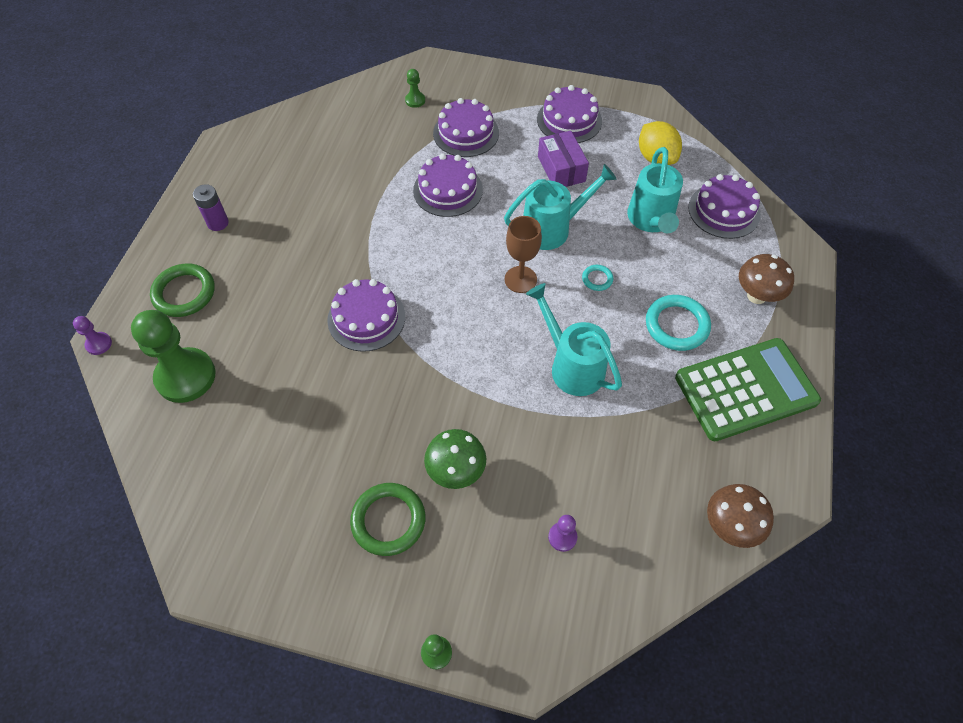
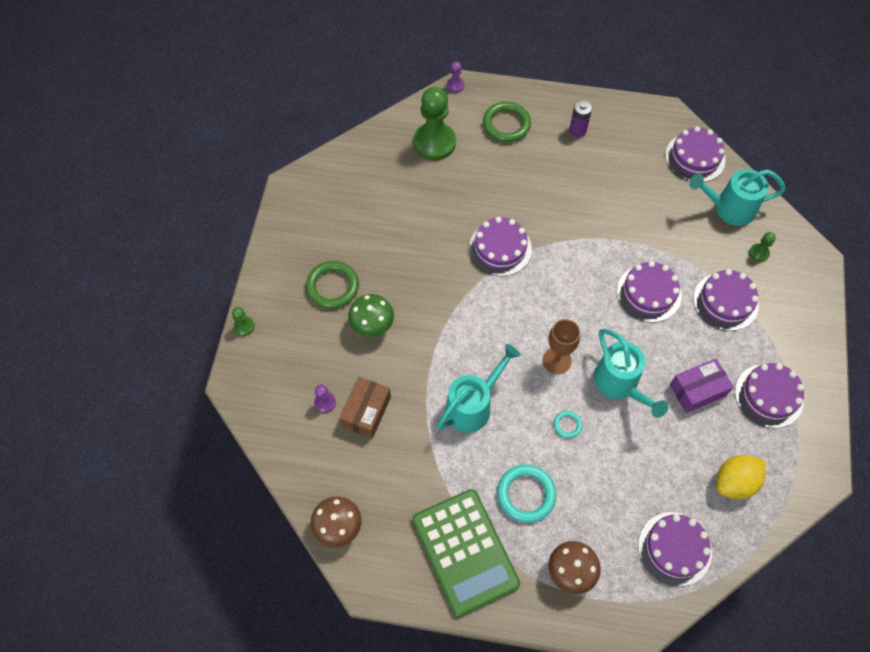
camera: 85 degrees right, 5 degrees up
turquoise watering can [627,147,683,233] -> turquoise watering can moved to [689,169,785,226]
none -> brown box [339,377,391,438]
none -> purple cake [665,126,726,182]

